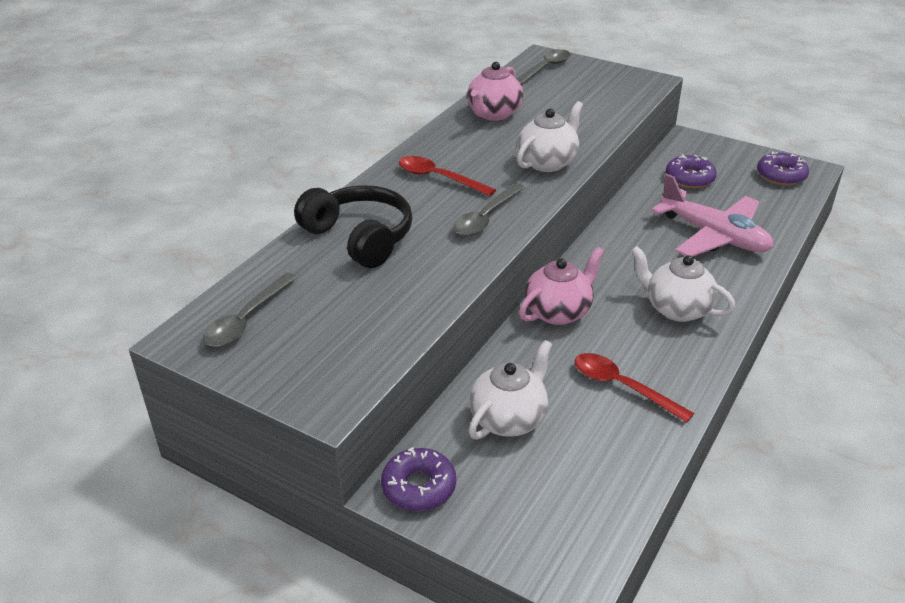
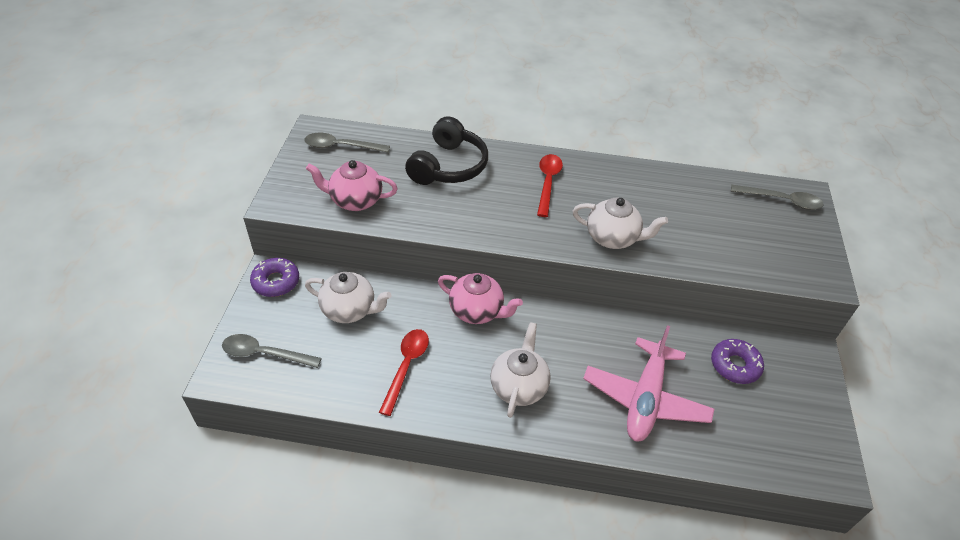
camera: 65 degrees right, 10 degrees up
grey spoon [453,183,525,236] -> grey spoon moved to [222,334,322,368]
pink teapot [467,62,523,121] -> pink teapot moved to [306,160,398,211]
purple donut [757,151,809,185] -> none

